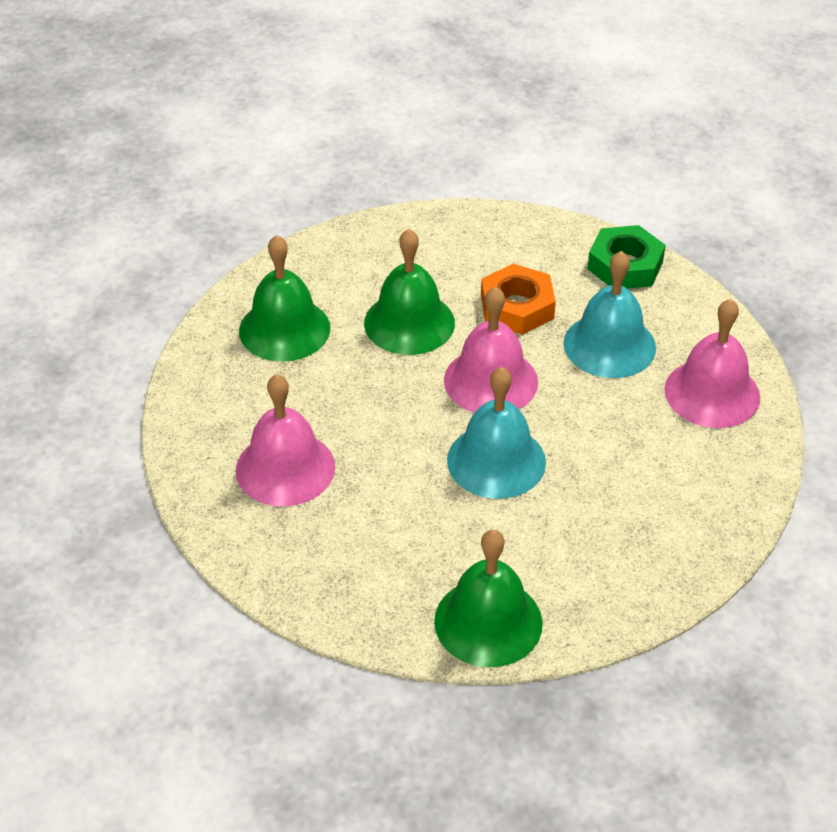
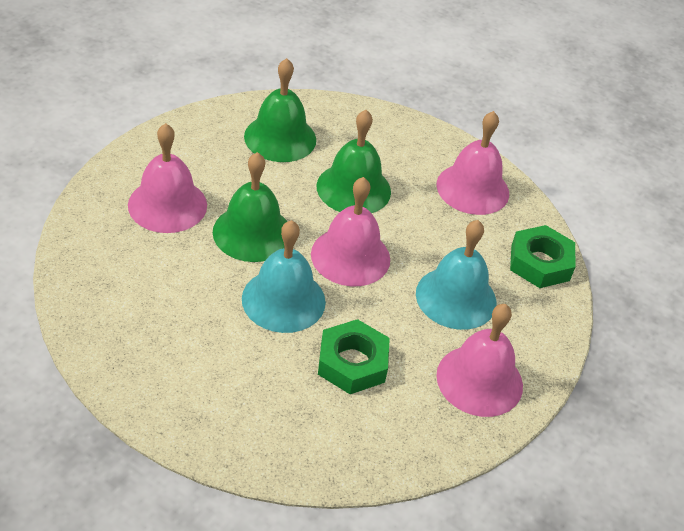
camera: 40 degrees right, 0 degrees up
green bell [434,530,543,667] -> green bell moved to [213,152,288,262]
orange nut [481,264,556,335] -> none
none -> green nut [318,319,390,394]
none -> pink bell [436,111,509,215]

